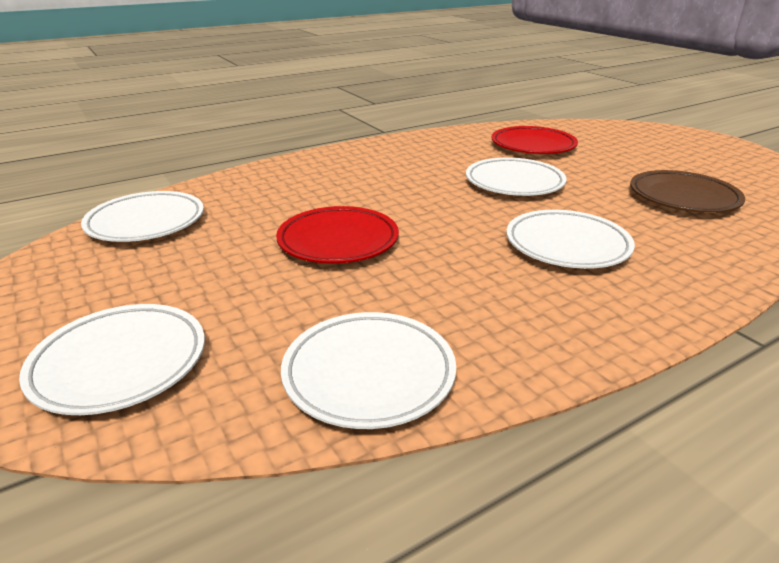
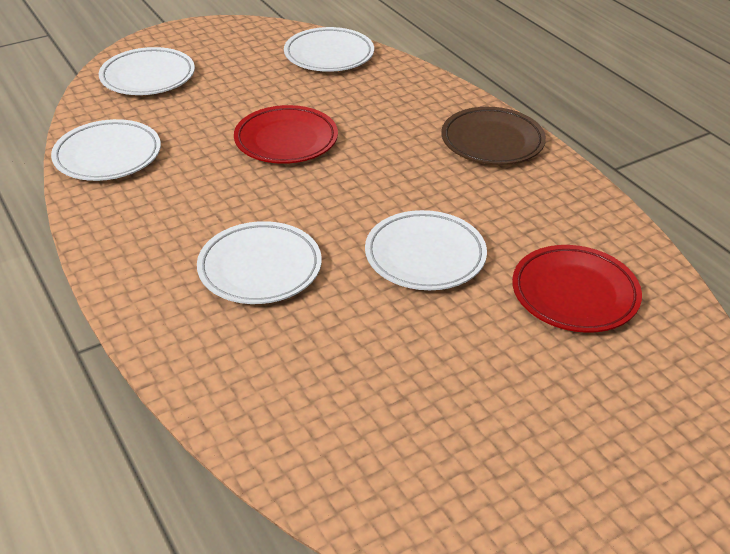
camera: 90 degrees right, 10 degrees up
brown plate [630,170,745,213] -> brown plate moved to [441,107,546,165]

